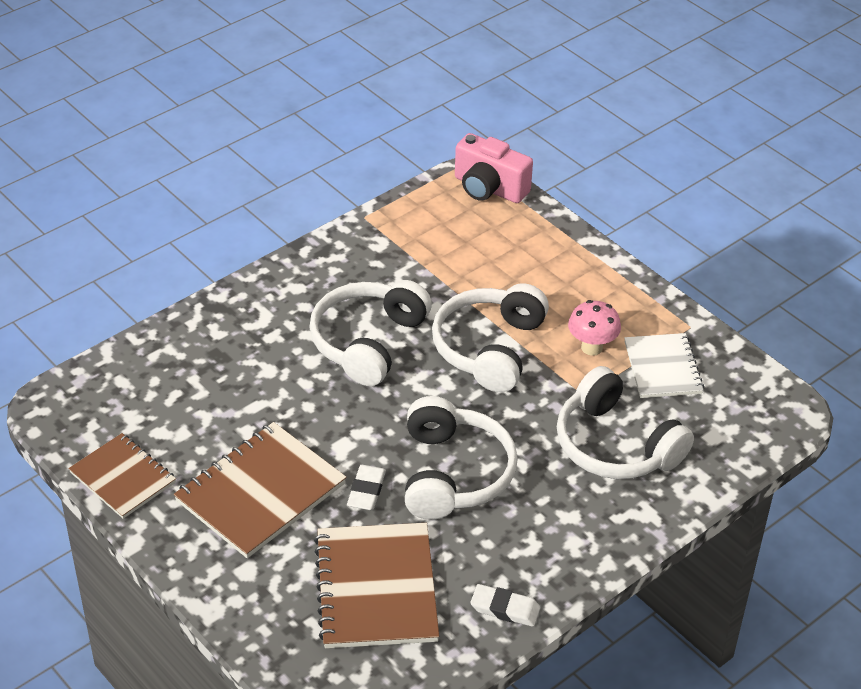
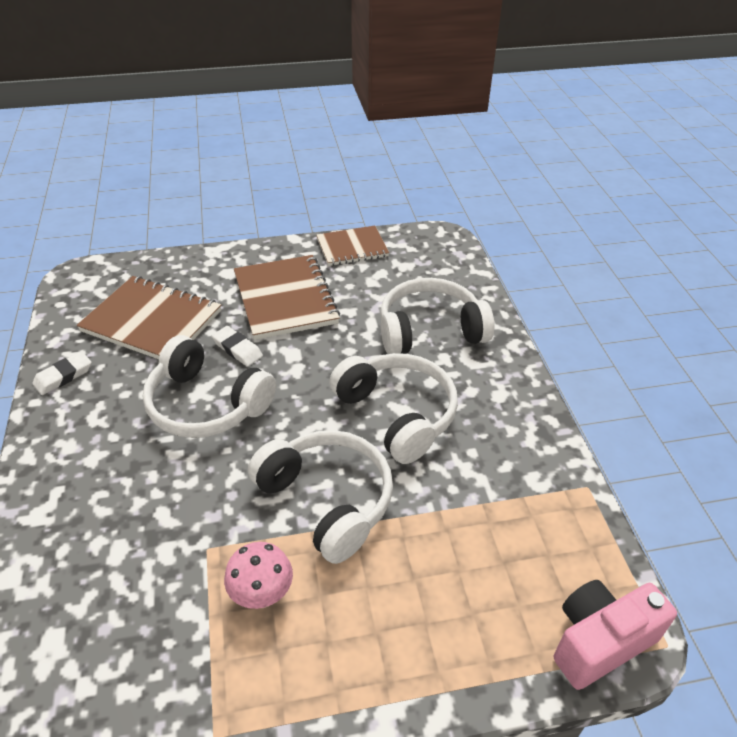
camera: 120 degrees right, 0 degrees up
white headphones [557,366,694,479] -> white headphones moved to [380,278,494,354]
white notebook [625,333,704,398] -> none

